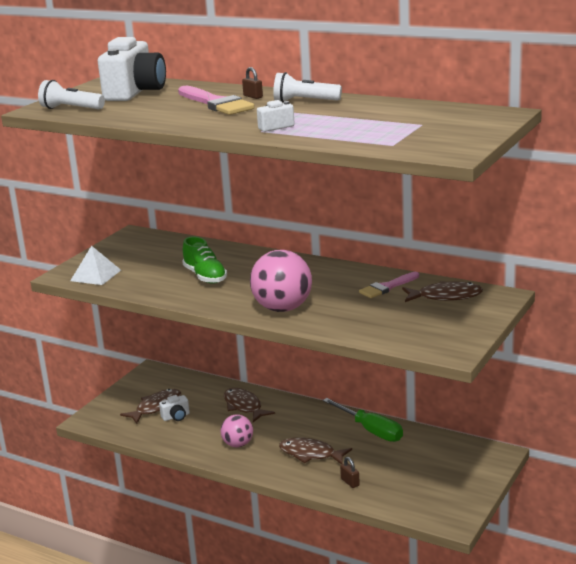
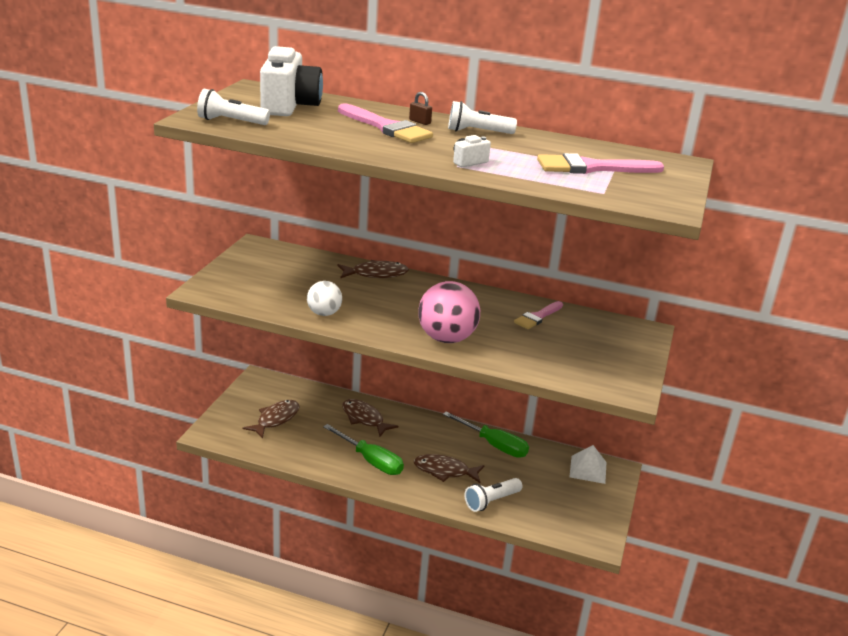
camera: 15 degrees left, 5 degrees up
white pyramid [70,246,121,285] -> white pyramid moved to [569,445,606,484]
white camera [159,395,190,421] -> none
green shoe [182,237,227,284] -> none
pink ball [221,415,253,447] -> green screwdriver [323,424,404,475]
brown padlock [340,457,360,488] -> white flashlight [465,478,523,512]
brown fish [402,281,483,302] -> brown fish moved to [338,260,409,278]
none -> white ball [307,281,342,316]
none -> pink brush [537,153,664,174]

